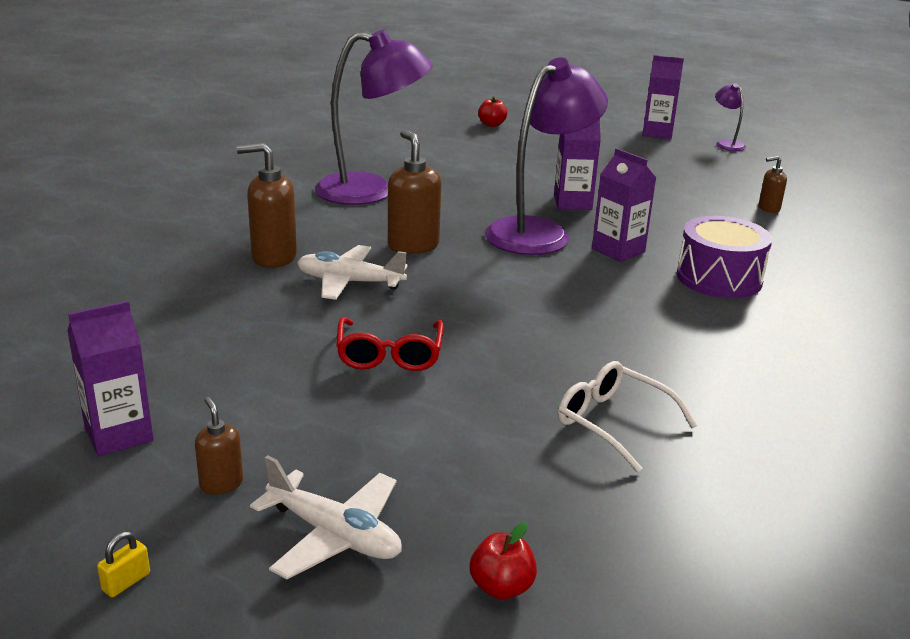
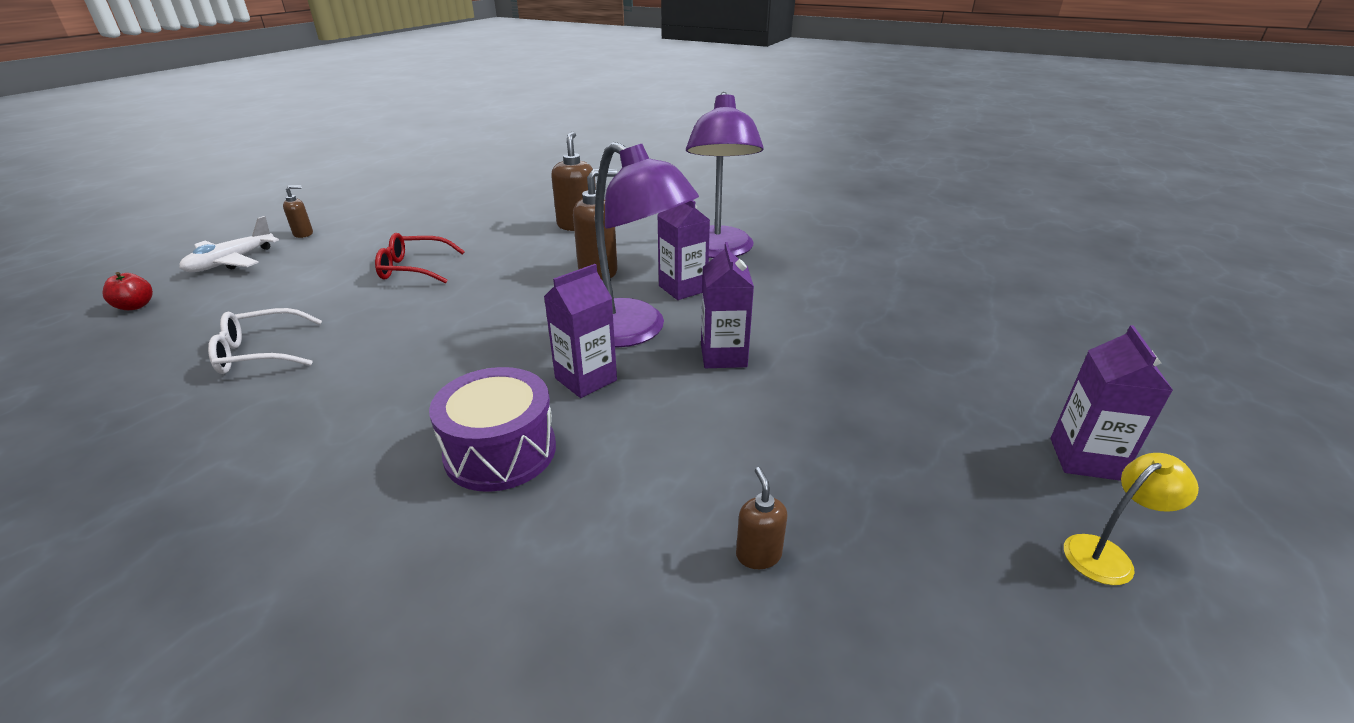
camera: 90 degrees right, 5 degrees up
purple carton [67,301,154,457] -> purple carton moved to [657,200,710,300]
yellow padlock [97,532,150,597] -> none
white plane [297,245,408,300] -> none
red apple [478,96,507,127] -> none
white glasses [558,361,697,472] -> white glasses turned 150 degrees counterclockwise [208,308,322,374]
purple lamp [715,83,746,151] -> yellow lamp [1064,453,1199,585]

